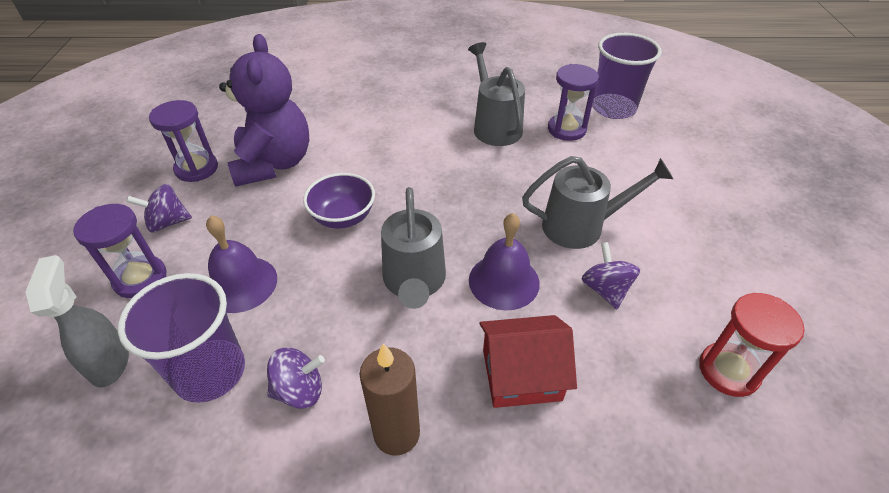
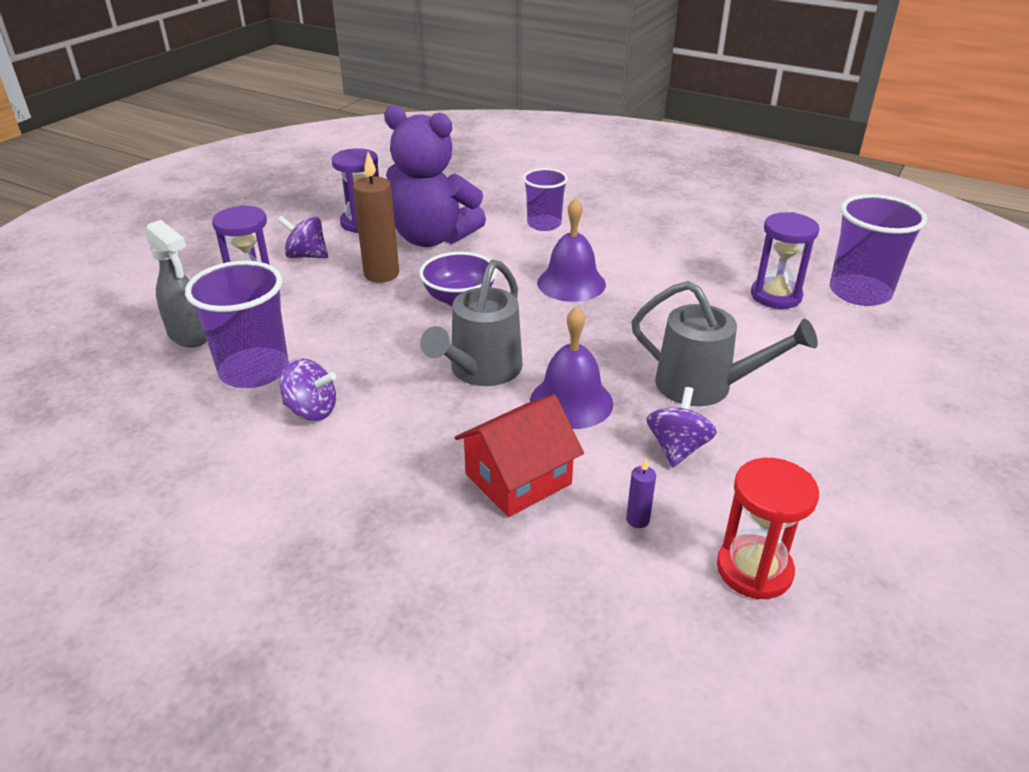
camera: 30 degrees right, 10 degrees down
grey spray bottle [26,255,129,388] -> grey spray bottle turned 120 degrees clockwise [144,220,207,347]
purple bell [206,216,277,313] -> purple bell moved to [537,198,606,302]
purple teddy bear [219,34,310,187] -> purple teddy bear turned 90 degrees clockwise [384,106,486,247]
brown candle [360,344,420,456] -> brown candle moved to [353,152,399,282]
grey watering can [468,42,525,146] -> none
red house [479,315,577,408] -> red house turned 60 degrees counterclockwise [455,395,584,517]
none -> purple cup [523,168,568,231]
none -> purple candle [626,458,656,528]

